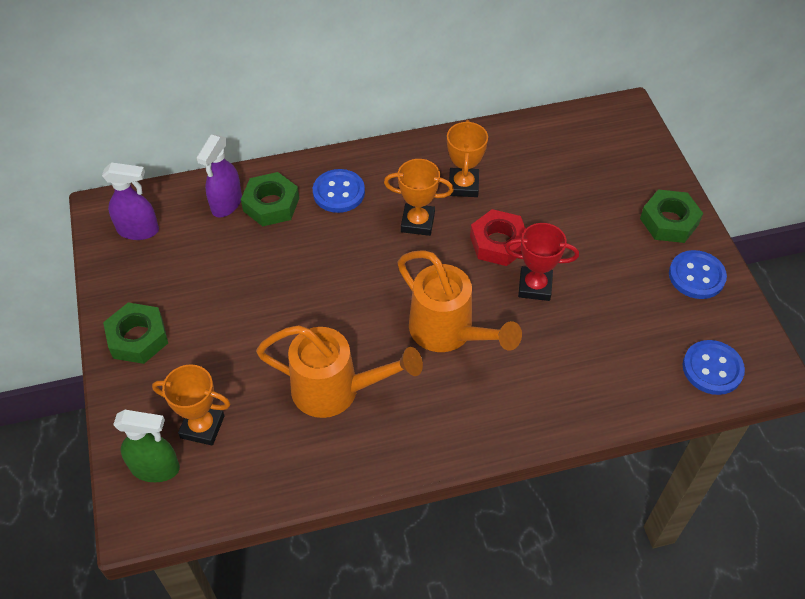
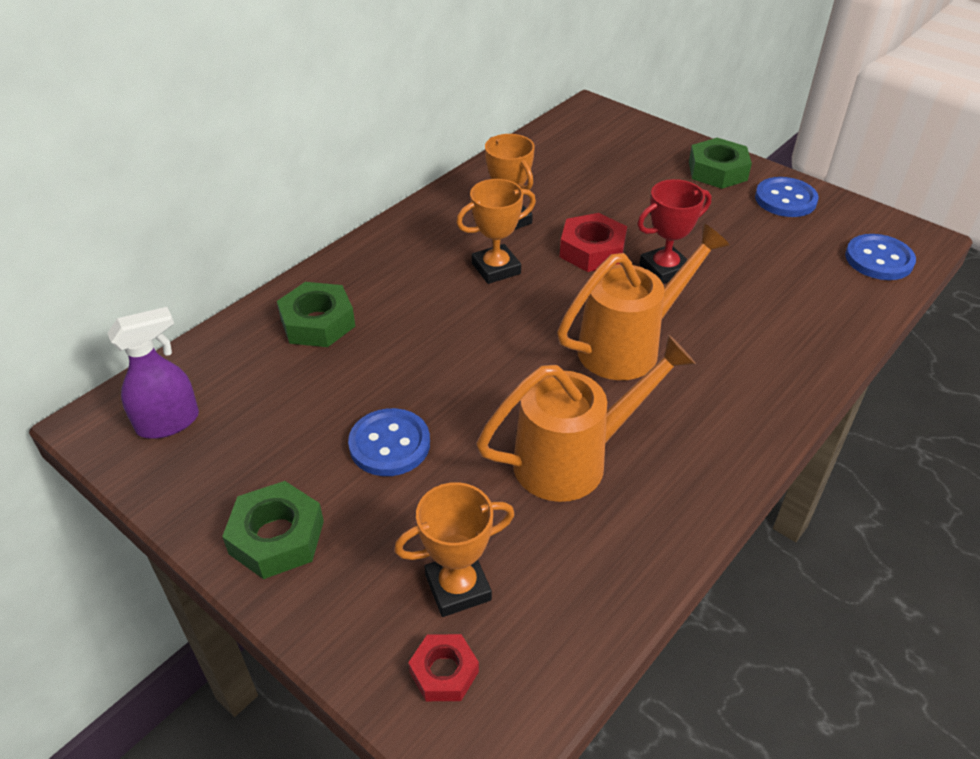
camera: 35 degrees left, 10 degrees down
green spray bottle [113,410,180,482] -> red nut [408,634,479,701]
purple spray bottle [196,134,242,217] -> none
blue button [313,169,365,213] -> blue button moved to [348,408,430,476]
orange watering can [397,250,522,352] -> orange watering can turned 45 degrees counterclockwise [557,223,730,380]

